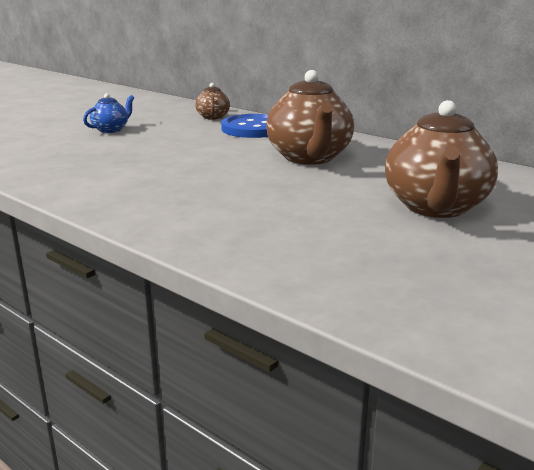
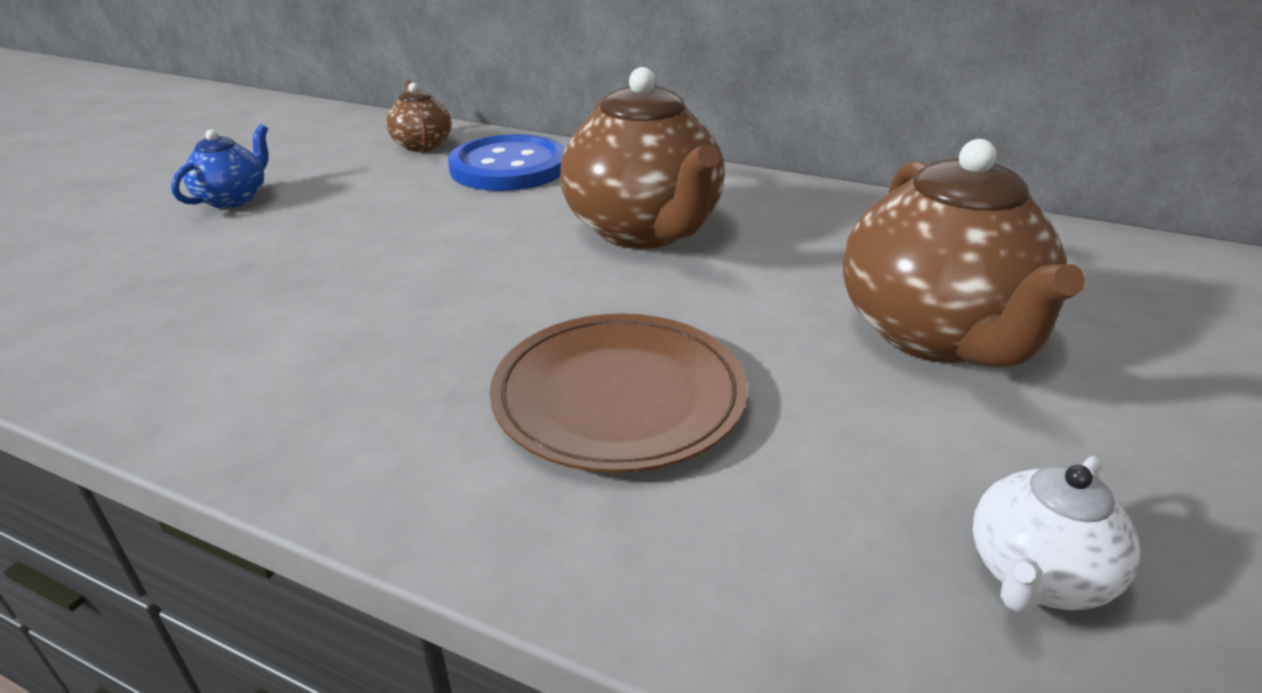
camera: 15 degrees left, 10 degrees up
none -> brown plate [490,314,748,473]
none -> white teapot [973,456,1140,613]

